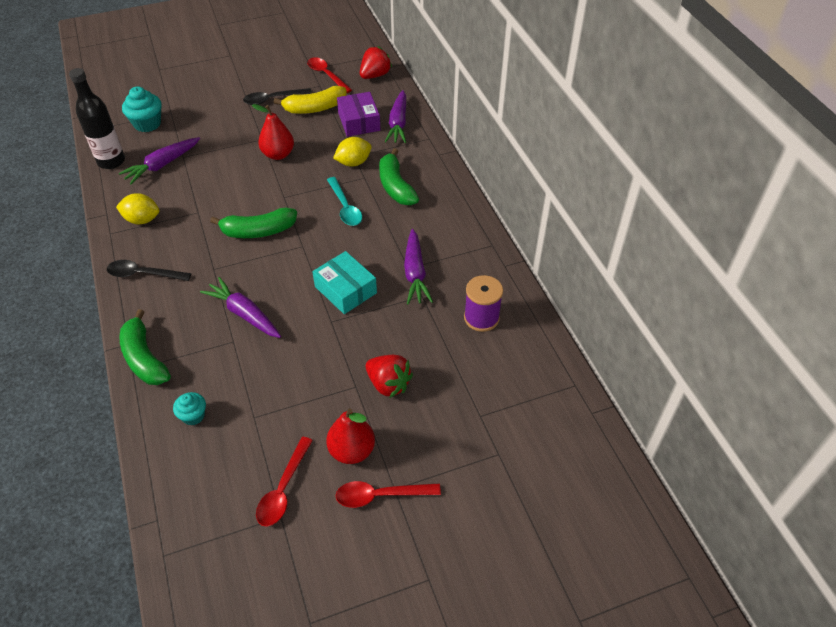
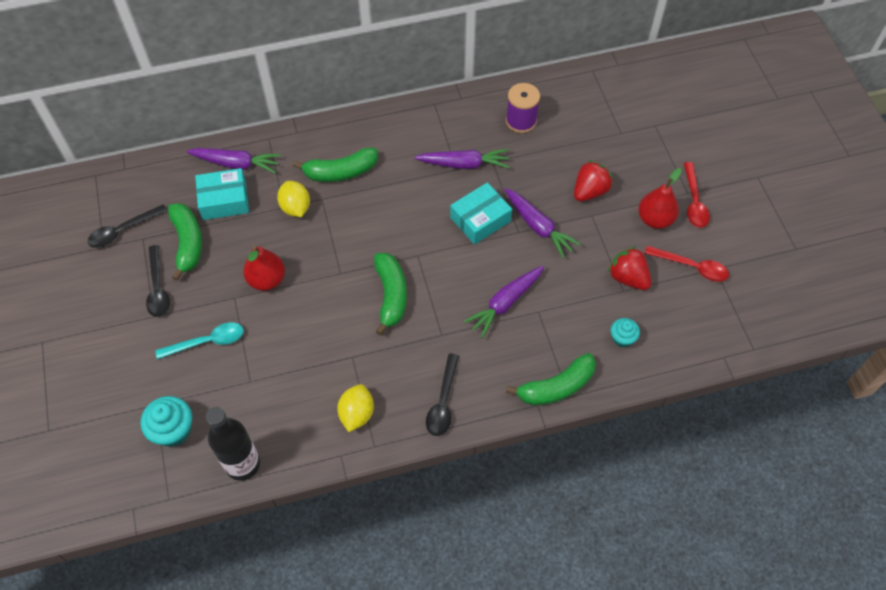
camera: 85 degrees left, 10 degrees up
purple carrot [118,137,200,184] -> purple carrot moved to [504,188,581,258]
yellow banana [274,86,347,114] -> green banana [168,203,202,281]
red spoon [307,57,352,93] -> black spoon [87,204,168,248]
turquoise spoon [327,177,362,226] -> turquoise spoon moved to [155,322,244,359]
purple box [337,92,381,137] -> turquoise box [195,168,249,220]
red strawberry [360,46,392,79] -> red strawberry moved to [608,246,651,290]

